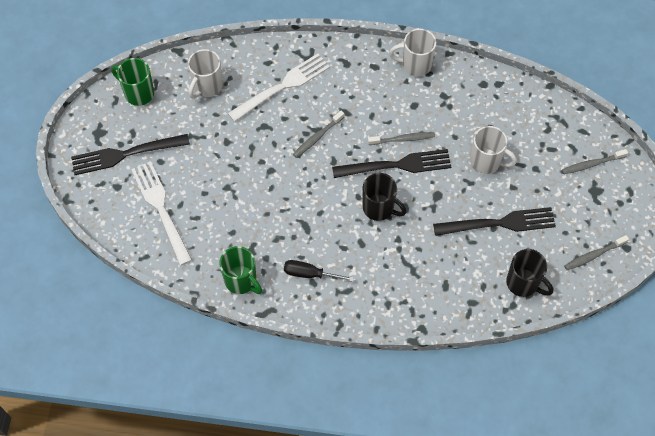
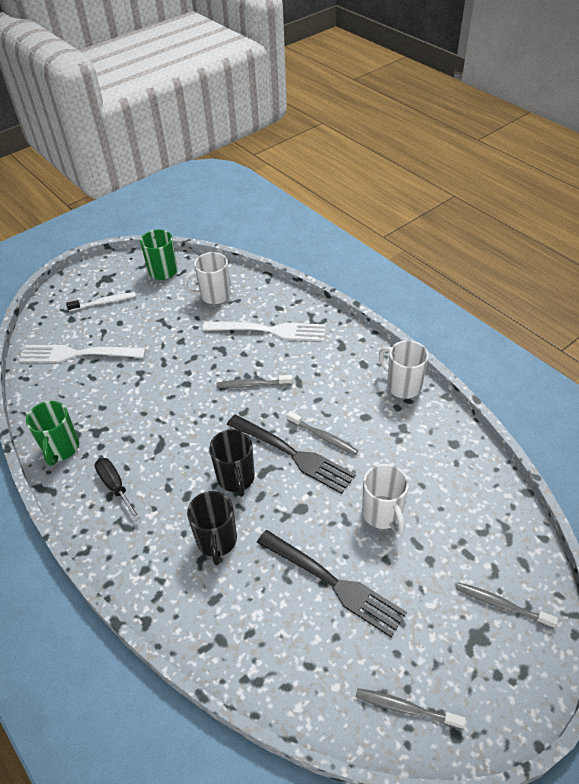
camera: 45 degrees right, 15 degrees down
black fork [71,134,190,175] -> white toothbrush [66,292,136,311]
white fork [131,161,192,266] -> white fork turned 105 degrees counterclockwise [19,345,146,363]
black mug [506,249,553,297] -> black mug moved to [187,491,237,565]

